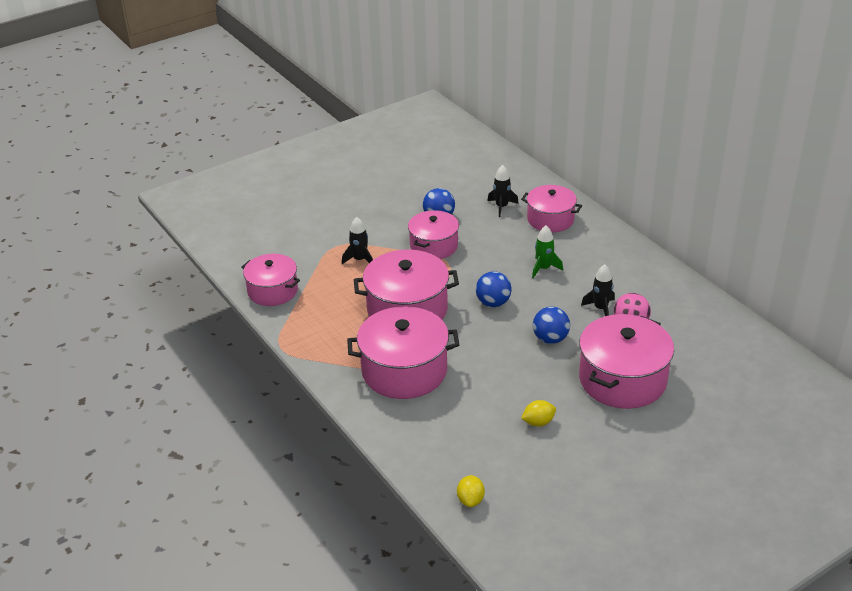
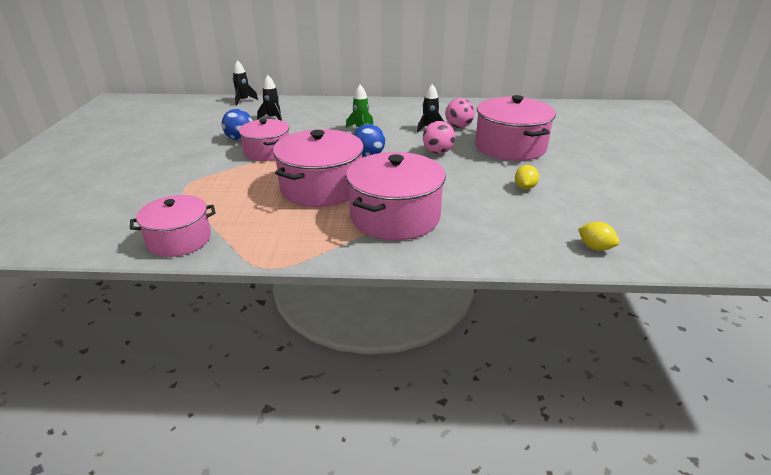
camera: 55 degrees left, 5 degrees down
black rocket [342,217,373,264] -> black rocket moved to [233,60,258,106]
pink pot [521,185,582,233] -> none
blue ball [533,307,570,344] -> pink ball [423,121,455,154]

